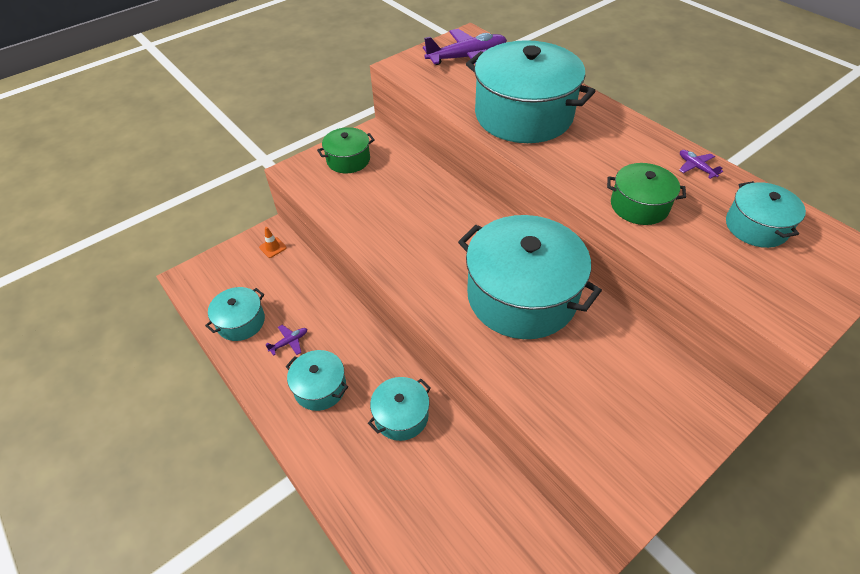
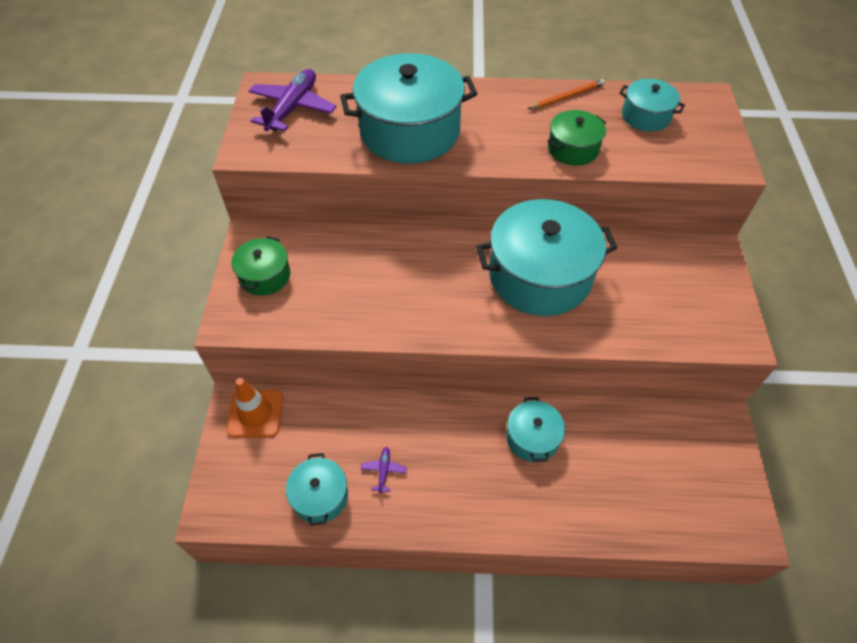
camera: 50 degrees left, 5 degrees up
orange traffic cone [259,227,287,258] -> orange traffic cone [227,378,283,438], size x1.98
turquoise pot [286,350,348,411] -> none
purple plane [679,150,723,179] -> orange pencil [528,79,605,109]

